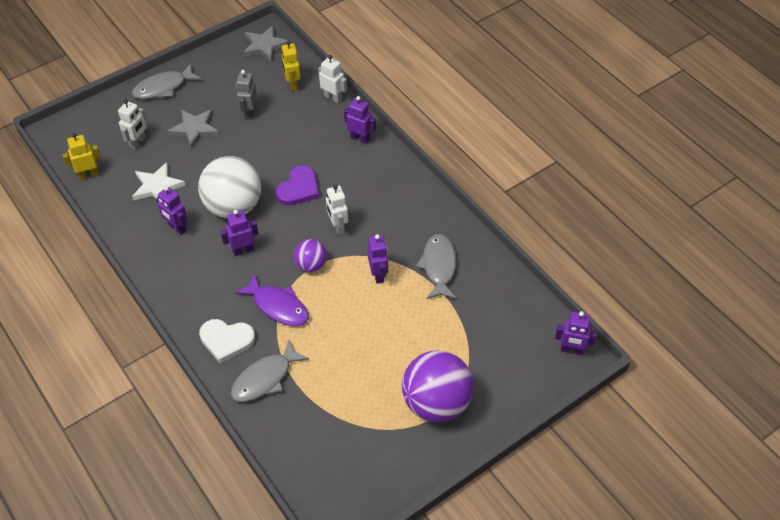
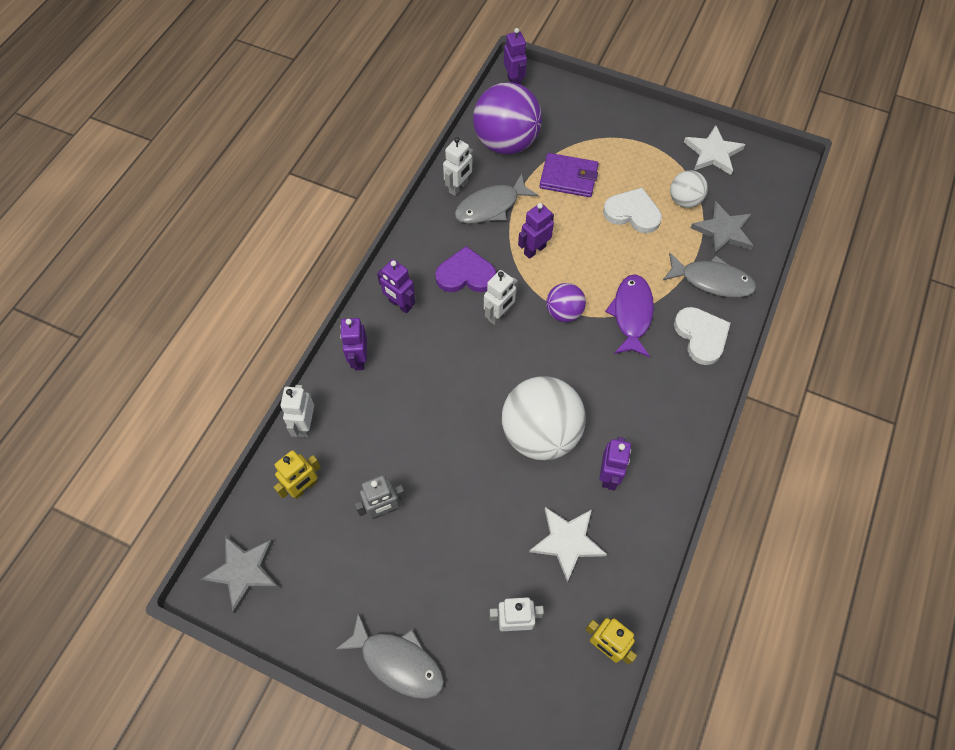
camera: 120 degrees left, 10 degrees up
grey star [167,109,219,149] -> grey star moved to [691,201,753,256]
purple robot [220,210,259,256] -> purple robot moved to [377,259,415,314]
purple heart [276,165,319,206] -> purple heart moved to [435,246,496,292]
purple ball [402,350,474,423] -> purple ball moved to [473,82,542,155]
none -> white robot [443,137,473,196]
none -> purple wallet [540,153,599,197]
none -> white heart [603,188,662,233]
none -> white ball [670,170,708,208]
none -> white star [684,125,745,175]

